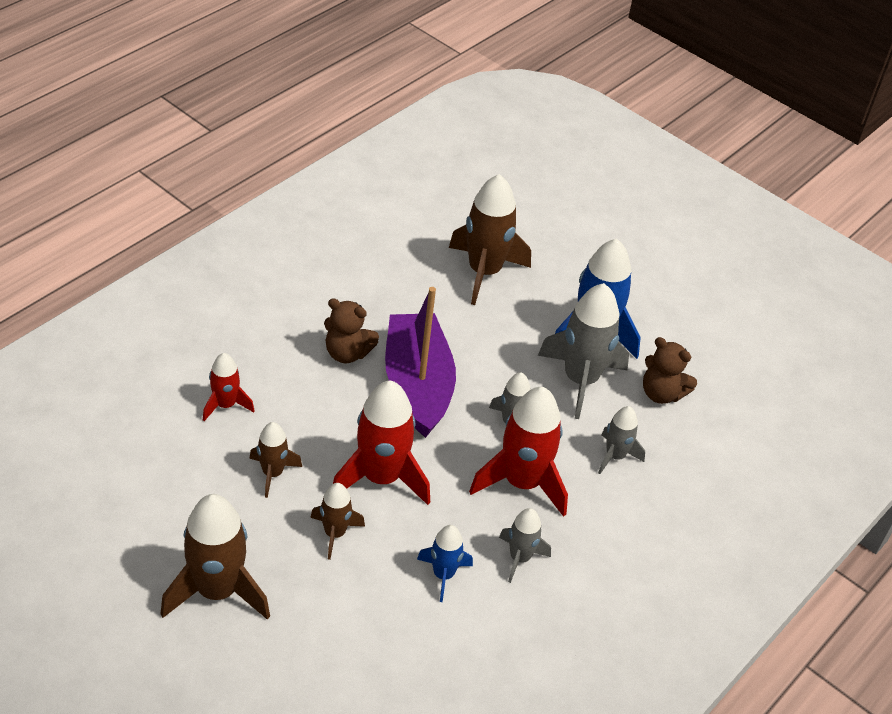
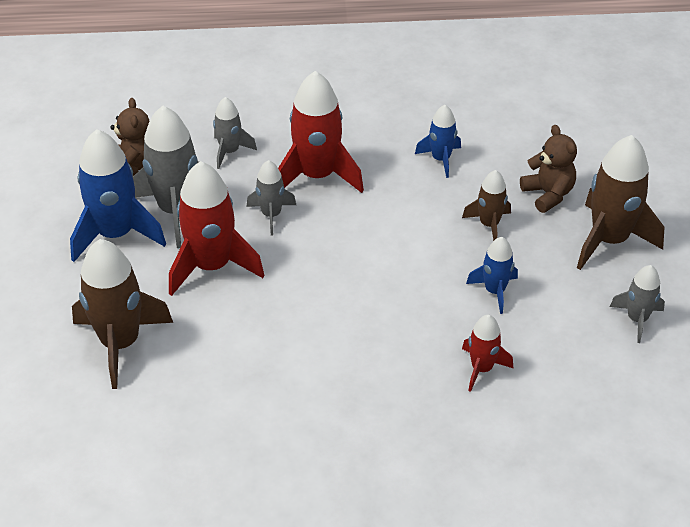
camera: 130 degrees left, 0 degrees up
brown rocket [249,422,302,498] -> blue rocket [466,237,518,314]
brown teddy bear [324,298,379,363] -> brown teddy bear moved to [520,125,577,213]
red rocket [333,380,430,505] -> red rocket moved to [169,161,264,296]
purple boat [385,287,456,438] -> none
grey rocket [499,508,551,583] -> grey rocket moved to [610,265,665,343]

